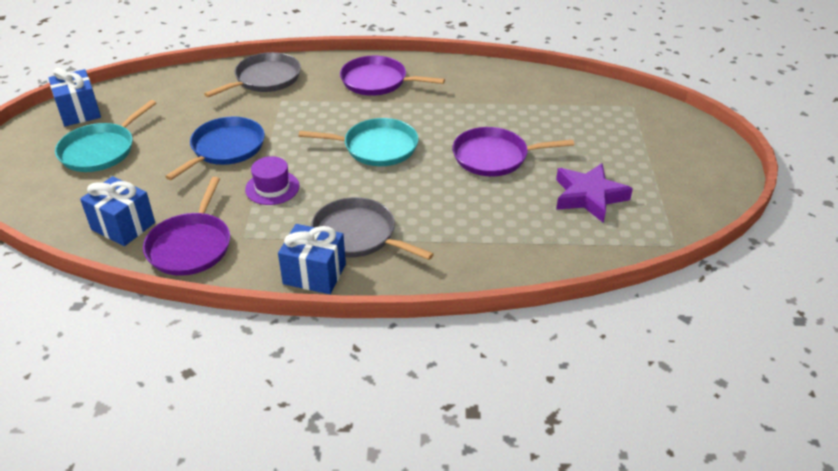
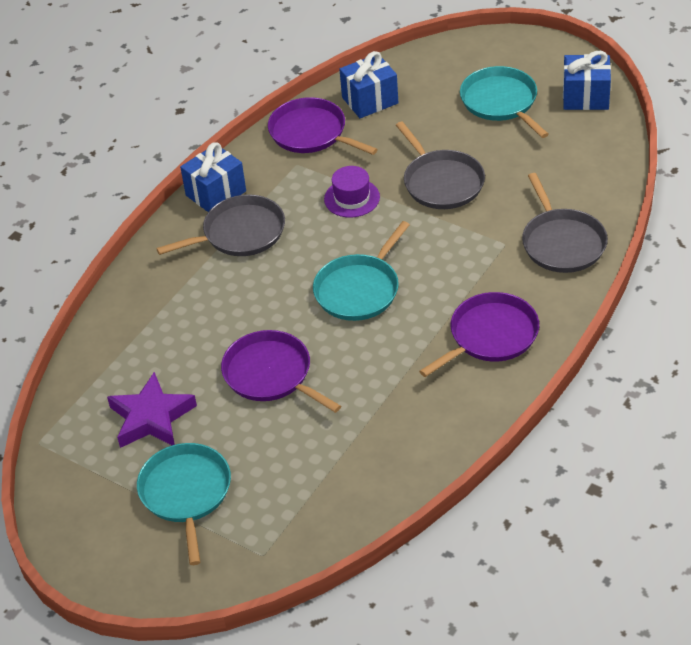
camera: 125 degrees right, 5 degrees up
blue pan [165,117,265,180] -> grey pan [396,121,485,209]
purple pan [453,127,574,176] -> purple pan turned 75 degrees counterclockwise [221,330,341,413]
none -> turquoise pan [137,443,231,565]

